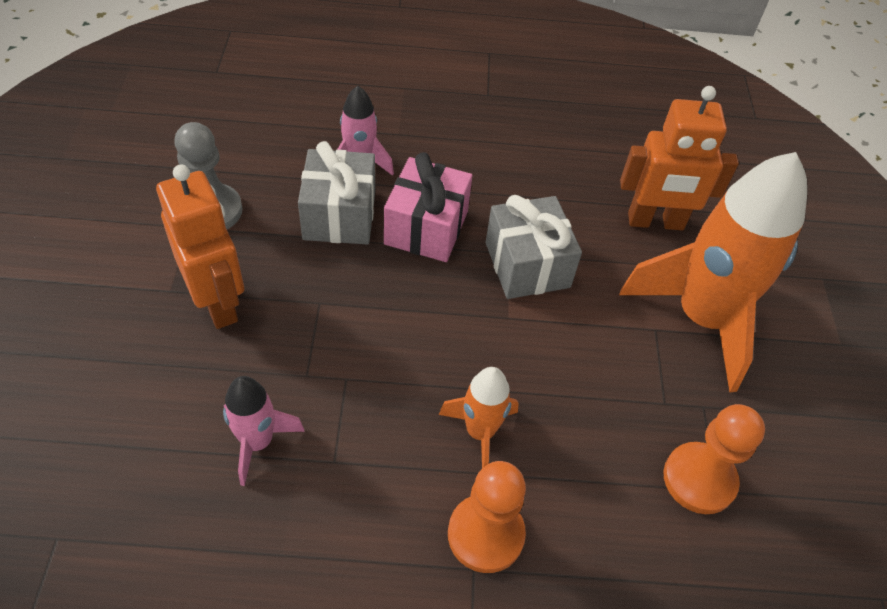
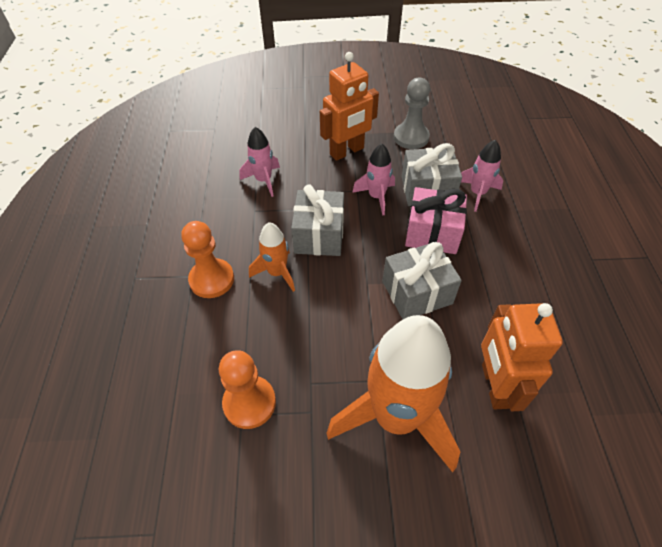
camera: 90 degrees right, 0 degrees up
none -> grey gift [291,185,344,256]
none -> pink rocket [352,144,395,216]

